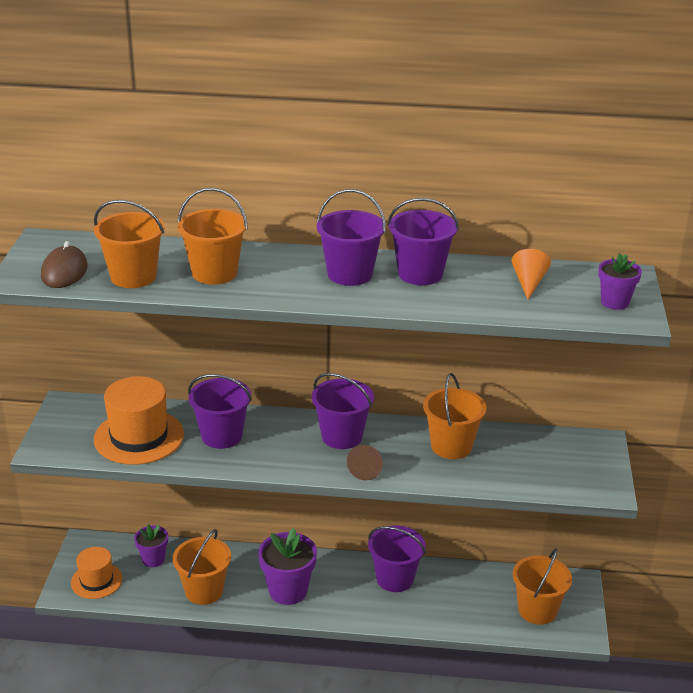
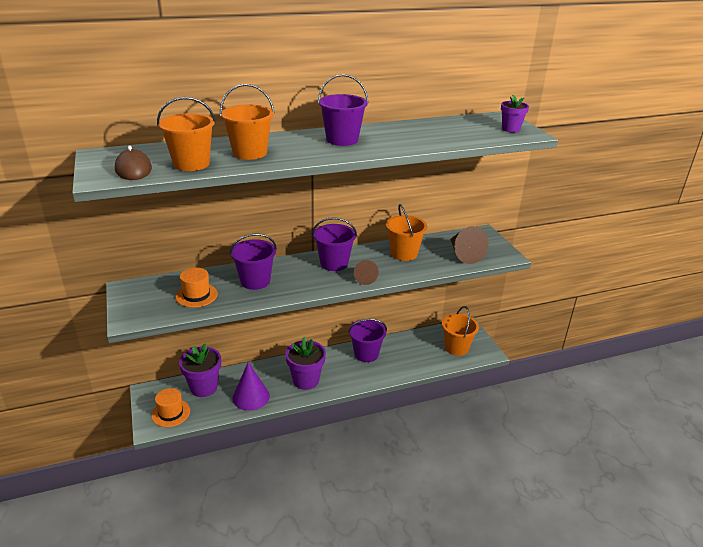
camera: 25 degrees left, 0 degrees up
orange hat [94,376,184,465] -> orange hat [176,268,218,308], size x0.62
purple flower pot [134,524,168,567] -> purple flower pot [179,343,221,397], size x1.68
orange bucket [173,529,231,605] -> purple cone [232,362,270,411]
purple bucket [388,198,459,285] -> none
orange cone [512,249,551,299] -> none
none -> brown cone [450,226,489,264]

